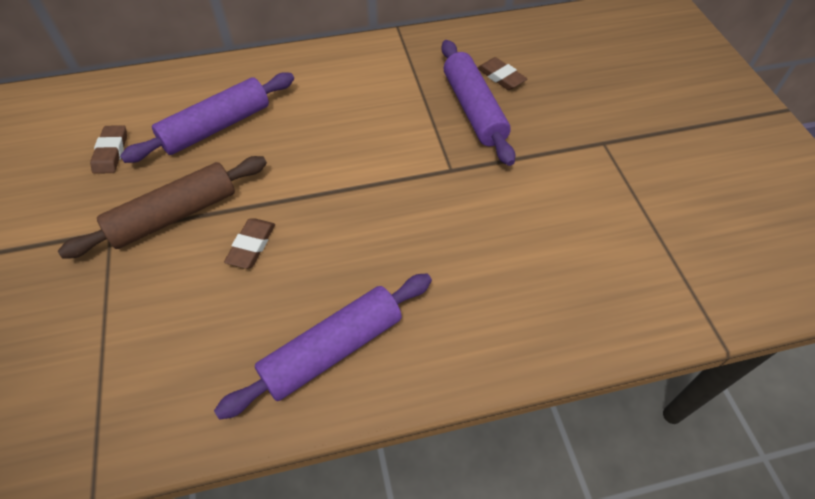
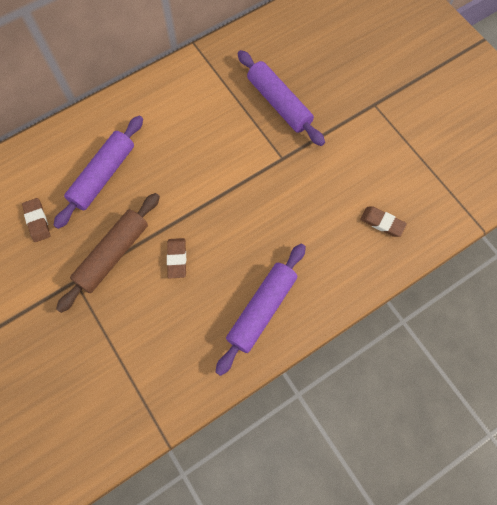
camera: 20 degrees left, 15 degrees up
brown eraser [478,57,527,90] -> brown eraser moved to [360,206,407,237]

